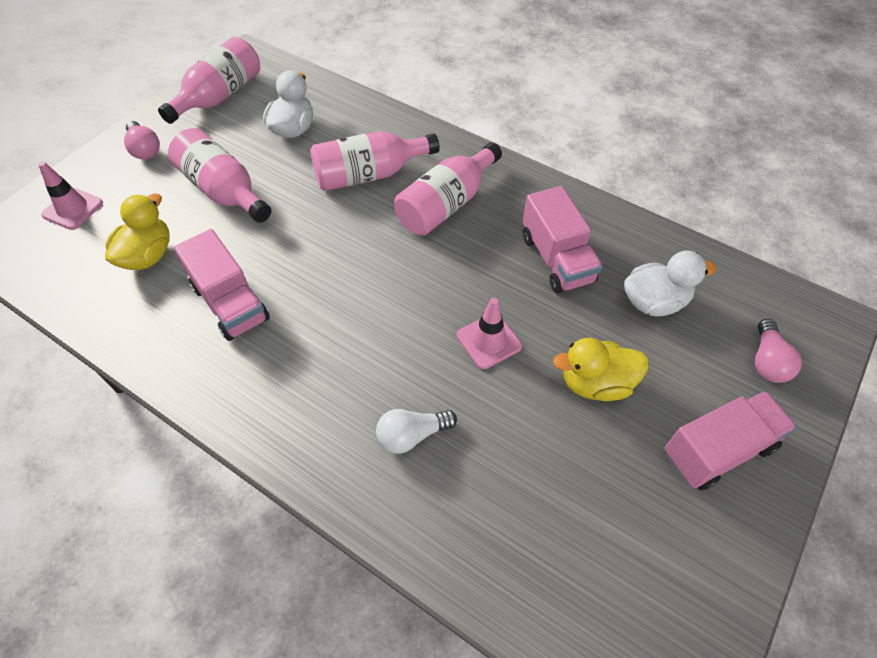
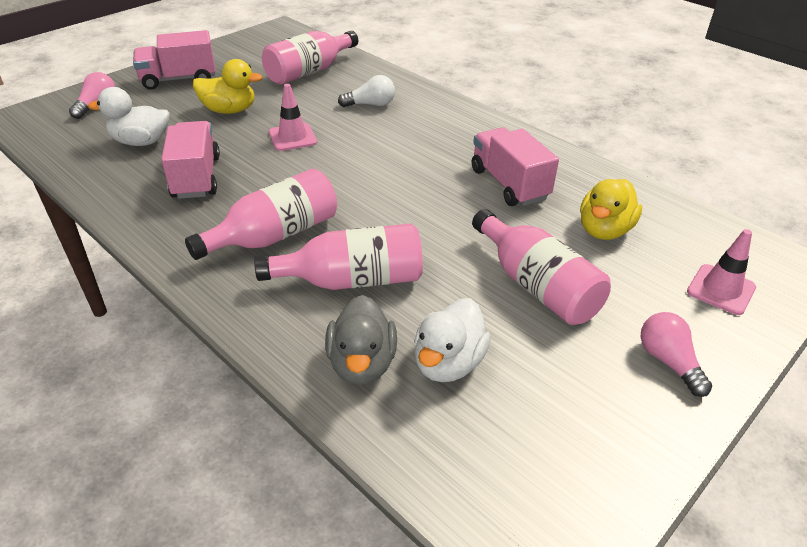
camera: 170 degrees left, 15 degrees down
pink bottle [158,36,260,124] -> pink bottle moved to [262,31,358,85]
none -> grey duck [325,295,397,385]

